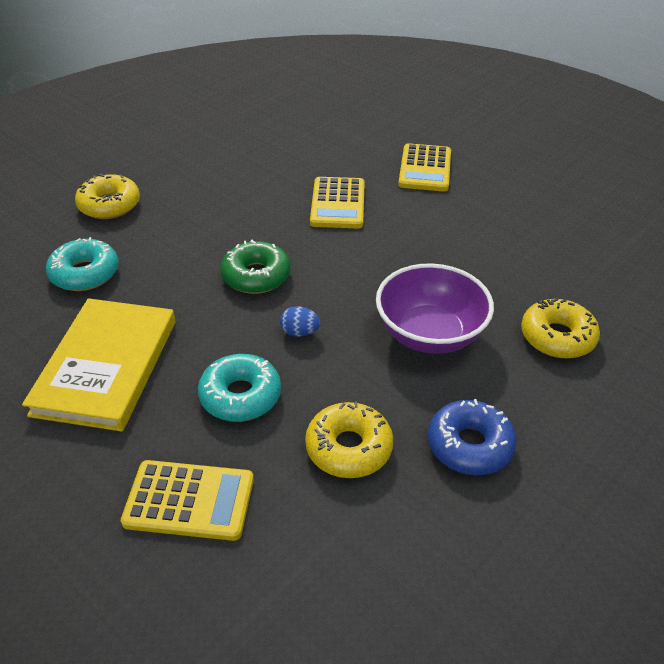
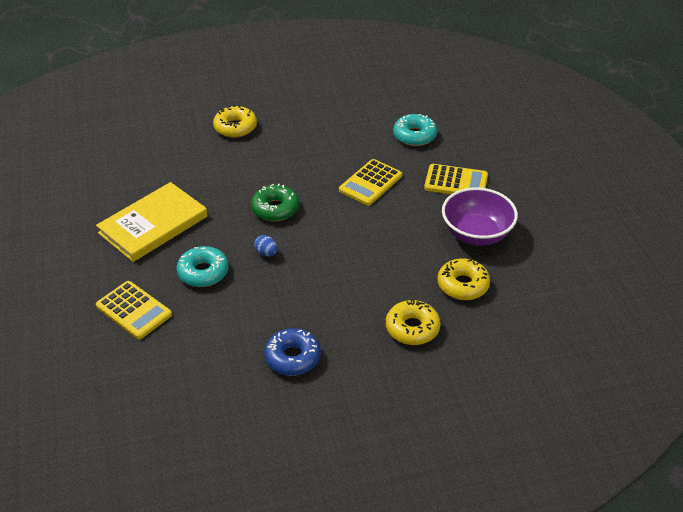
camera: 35 degrees right, 0 degrees up
turquoise donut [46,237,119,291] -> turquoise donut moved to [393,114,437,146]
yellow donut [305,401,393,478] -> yellow donut moved to [437,258,490,300]
purple bowl [376,263,494,354] -> purple bowl moved to [442,187,518,246]
yellow calculator [398,143,451,191] -> yellow calculator turned 120 degrees counterclockwise [424,164,488,194]

